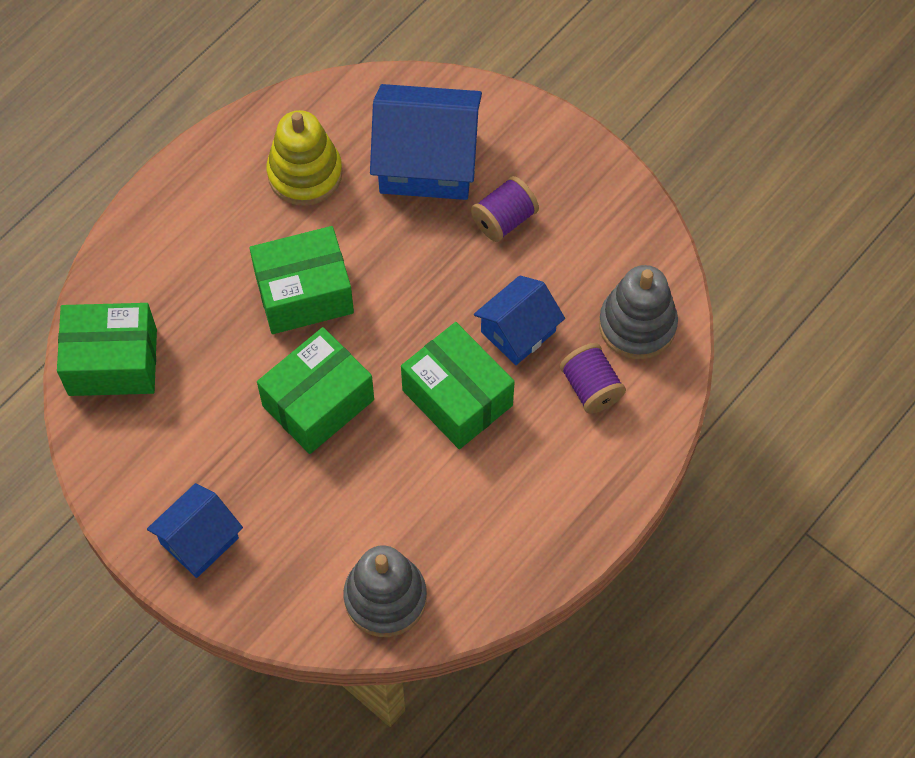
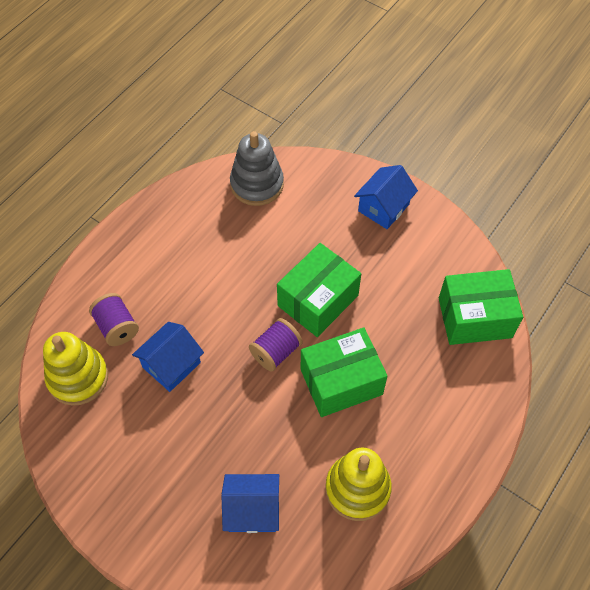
camera: 175 degrees right, 5 degrees down
blue house [370,84,482,200] -> blue house [222,474,279,533], size x0.61
green box [401,322,515,449] -> none
purple spool [471,176,539,242] -> purple spool moved to [249,318,303,371]
grey stacking toy [599,265,678,359] -> yellow stacking toy [43,332,108,406]

